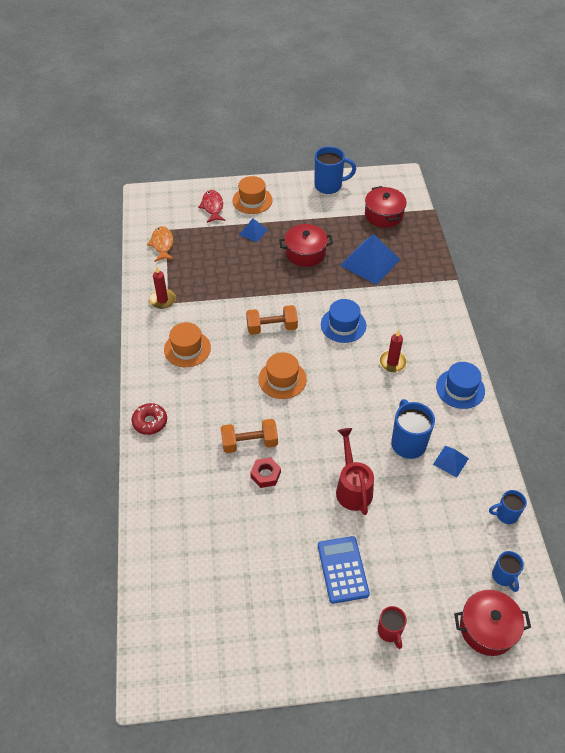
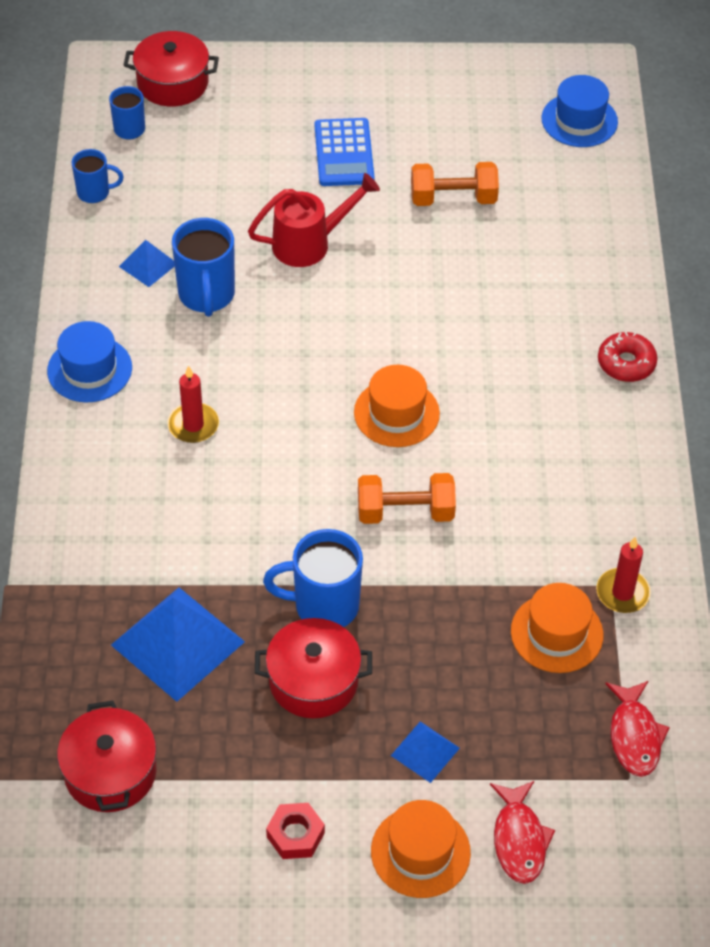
camera: 175 degrees left, 0 degrees up
orange fish [147,226,174,262] -> red fish [605,681,670,777]
orange hat [164,322,211,367] -> orange hat moved to [511,583,604,673]
orange dumbbell [221,419,278,453] -> orange dumbbell moved to [411,162,499,206]
red nut [250,457,281,488] -> red nut moved to [266,803,325,859]
blue mug [315,146,356,194] -> blue mug moved to [263,529,363,627]
blue hat [321,299,366,343] -> blue hat moved to [542,75,618,147]
red watering can [336,428,374,515] -> red watering can turned 105 degrees counterclockwise [248,173,380,267]
red mug [378,606,407,649] -> none

